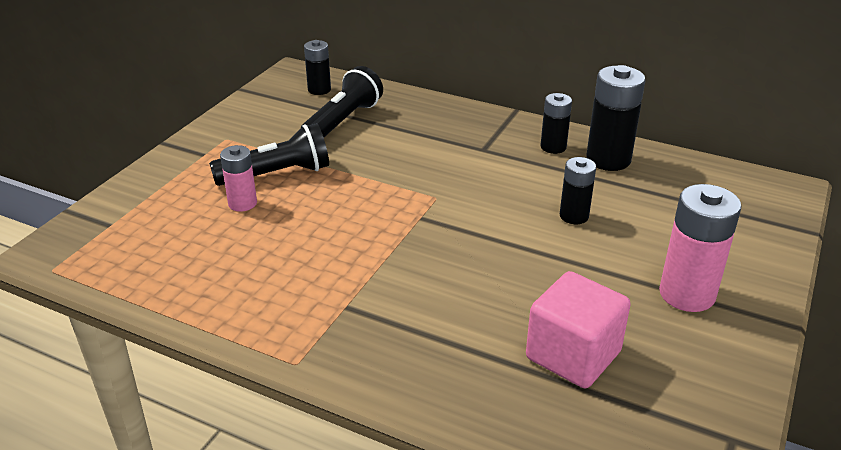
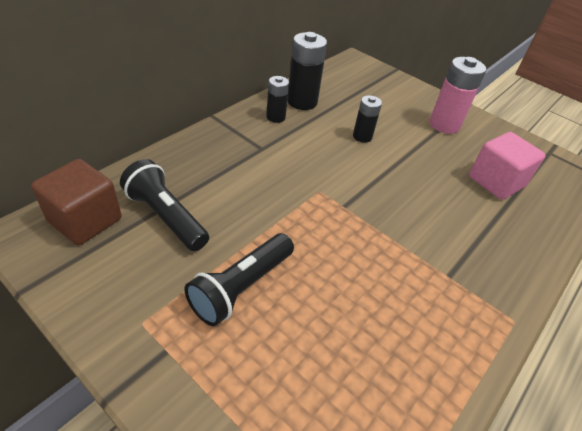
camera: 80 degrees left, 10 degrees up
black flashlight [209,123,329,186] -> black flashlight turned 135 degrees counterclockwise [184,233,294,326]
pink battery [220,145,257,212] -> none
black battery [304,40,331,95] -> brown cube [31,159,121,245]

